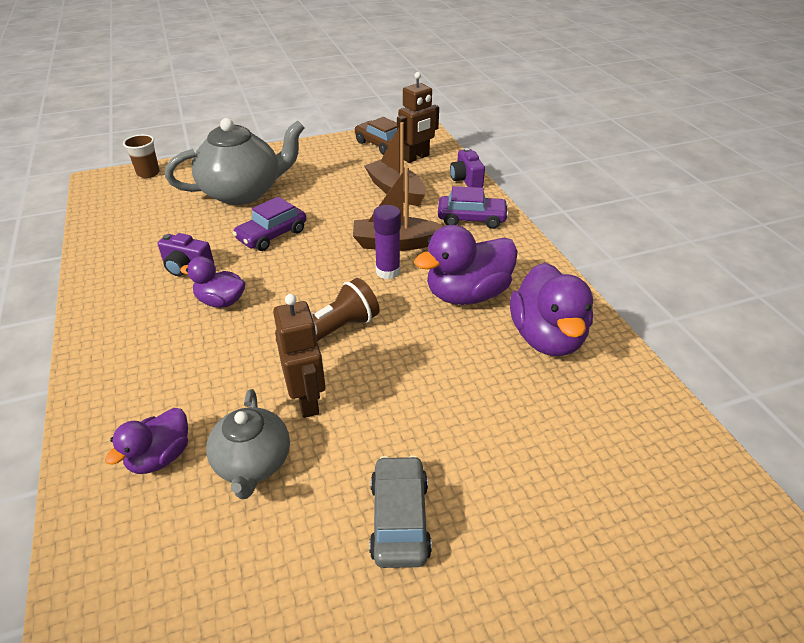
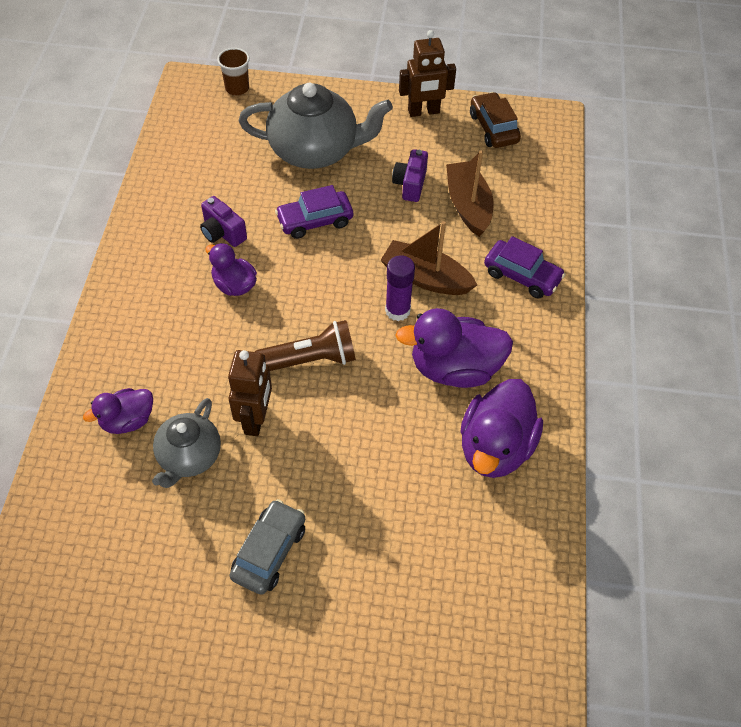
camera: 25 degrees right, 15 degrees up
brown robot [397,72,439,163] -> brown robot moved to [399,30,456,117]
purple camera [450,148,485,188] -> purple camera moved to [392,149,428,202]

